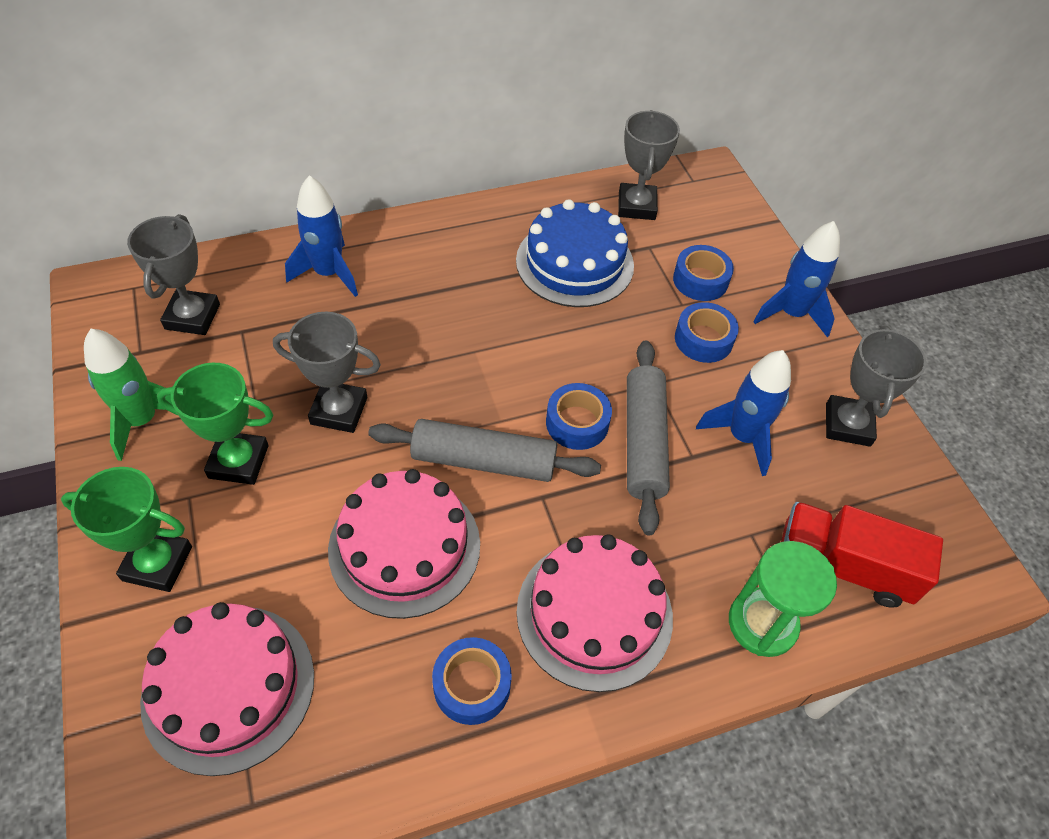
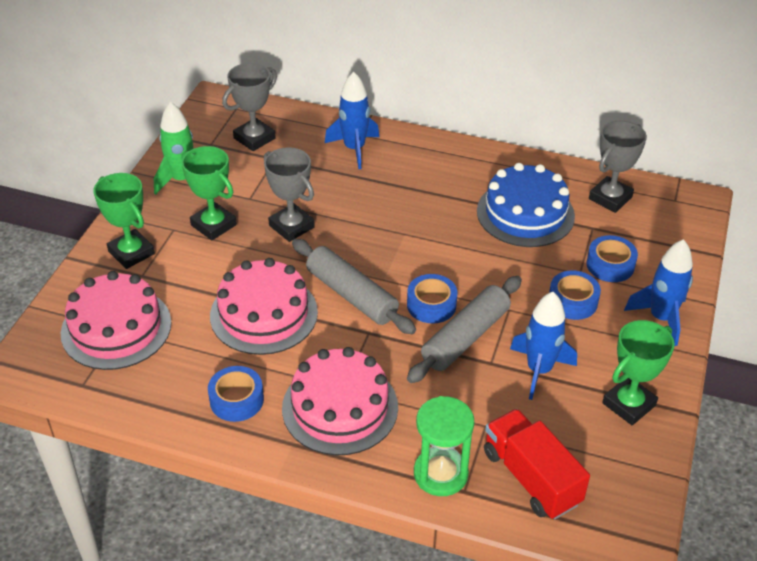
camera: 40 degrees right, 10 degrees down
grey trophy [826,326,927,447] -> green trophy [602,320,675,425]

